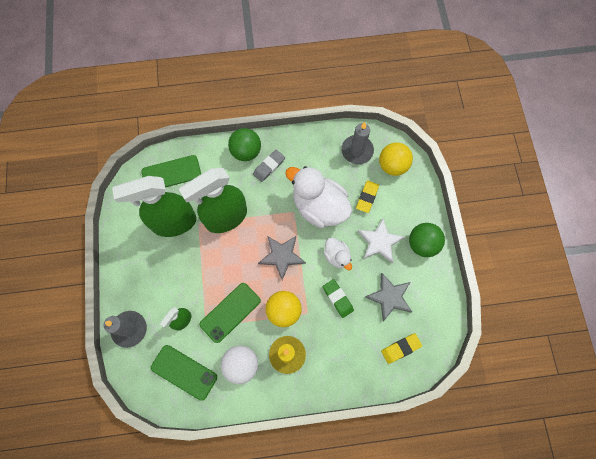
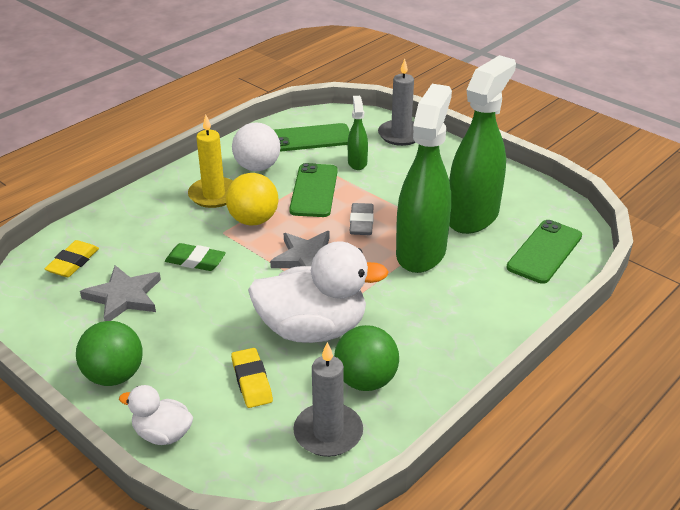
camera: 140 degrees right, 35 degrees down
green ball [228,128,261,161] -> green ball moved to [334,325,399,391]
grey eraser [253,150,285,182] -> grey eraser moved to [350,203,374,235]
white duck [323,238,352,271] -> white duck moved to [119,385,193,445]
white star [357,218,404,263] -> none
yellow ball [379,142,413,176] -> none

